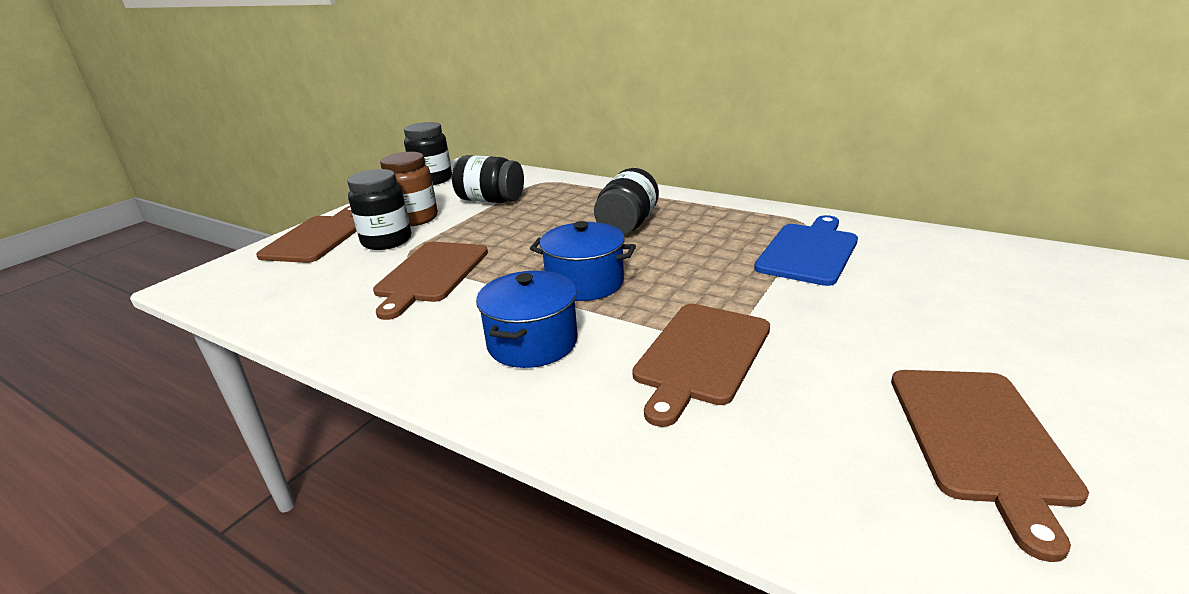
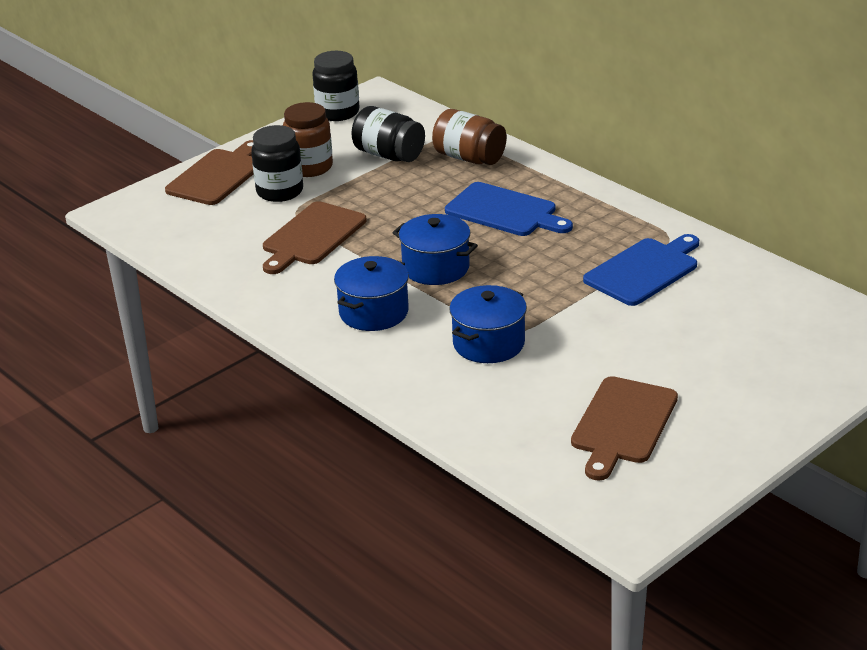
camera: 15 degrees right, 5 degrees up
black jar [594,168,659,235] -> blue cutting board [445,182,573,236]
brown cutting board [632,304,770,427] -> blue pot [449,285,527,363]
none -> brown jar [432,109,507,165]

